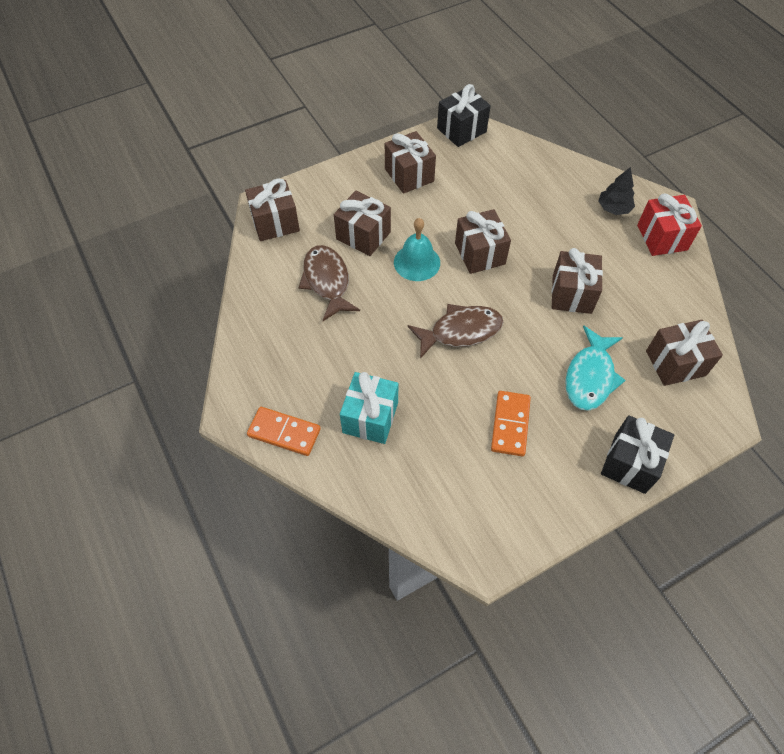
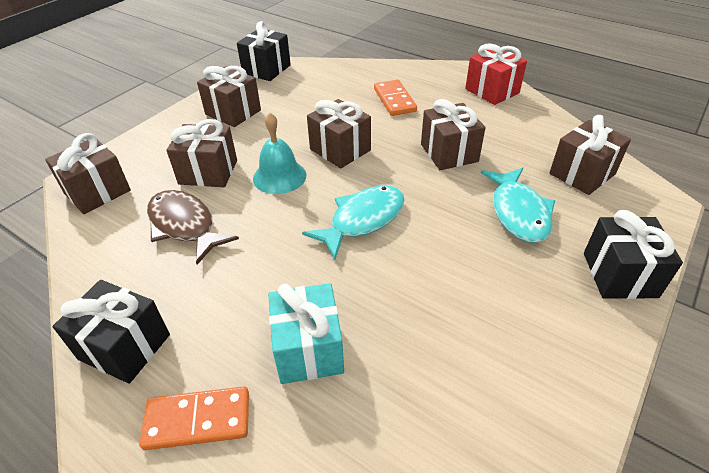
camera: 25 degrees left, 15 degrees down
brown fish [407,304,503,359] -> turquoise fish [302,185,405,260]
orange domino [491,391,531,456] -> orange domino moved to [374,80,417,116]
black tree [598,167,635,215] -> none
none -> black gift [52,280,170,384]

